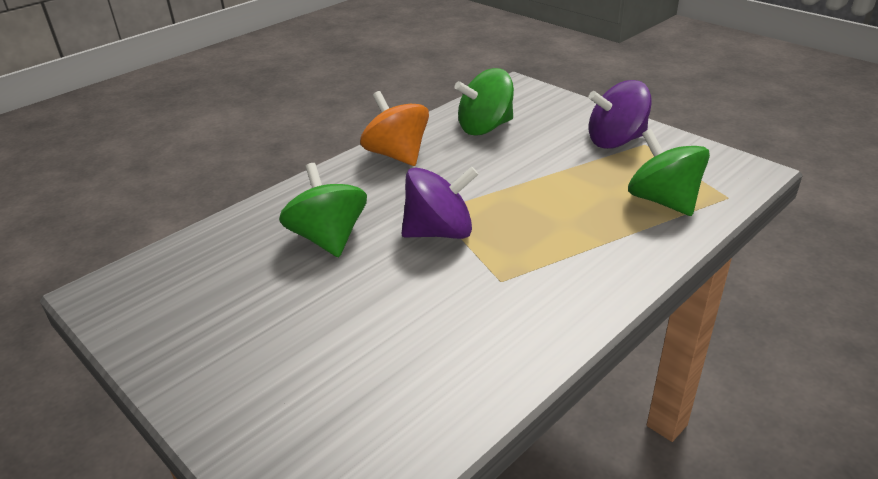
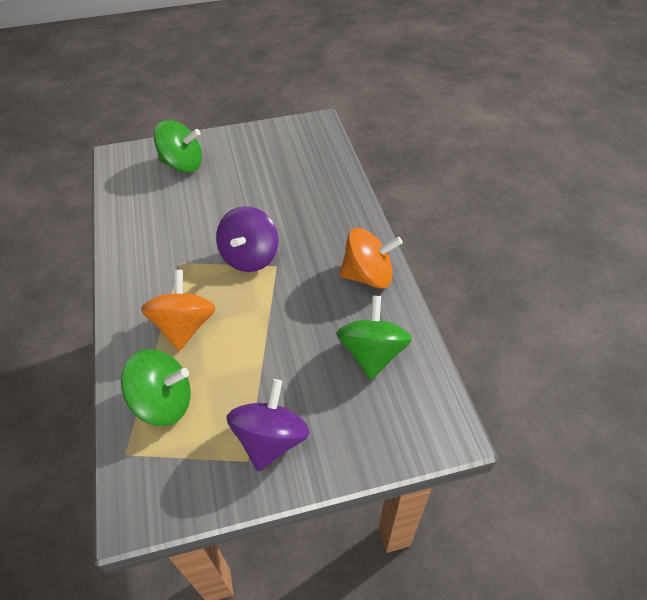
camera: 120 degrees right, 15 degrees up
green spinning top [279,163,367,257] -> green spinning top moved to [154,120,202,173]
none -> orange spinning top [141,270,216,351]

